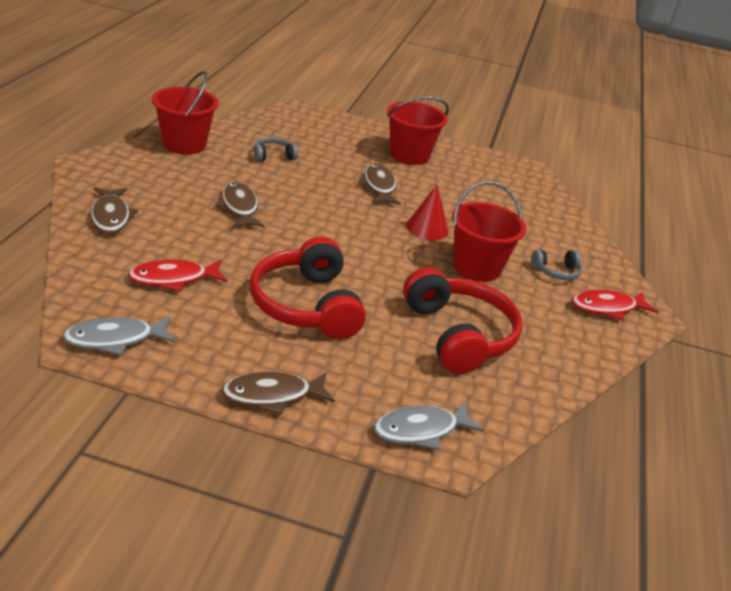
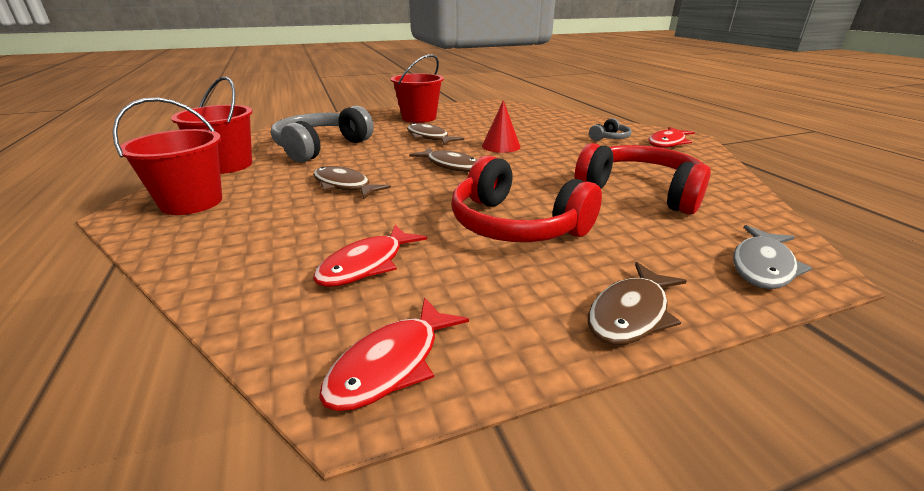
camera: 30 degrees left, 5 degrees down
grey fish [63,316,175,355] -> red fish [319,297,469,411]
brown fish [90,188,138,234] -> brown fish moved to [409,147,477,172]
grey headphones [254,137,298,162] -> grey headphones [271,106,374,163], size x2.17
red bucket [452,181,526,282] -> red bucket moved to [112,97,222,215]

